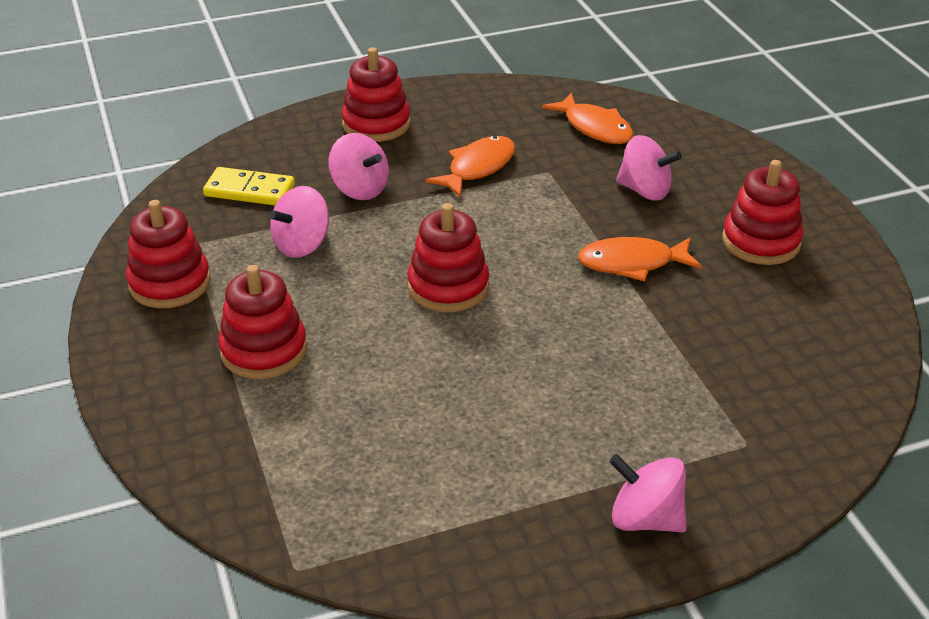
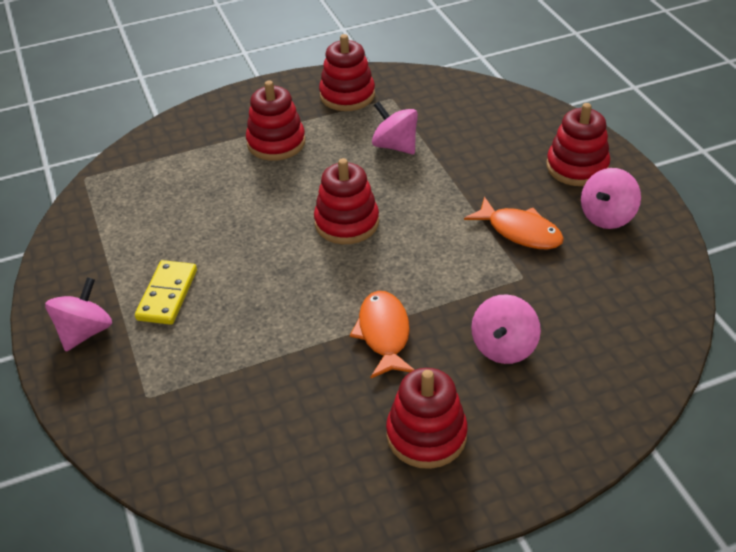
camera: 90 degrees right, 5 degrees up
yellow domino [203,167,295,205] -> yellow domino moved to [135,260,197,325]
pink spinning top [328,133,389,200] -> pink spinning top moved to [581,168,641,229]
orange fish [542,93,633,144] -> none

